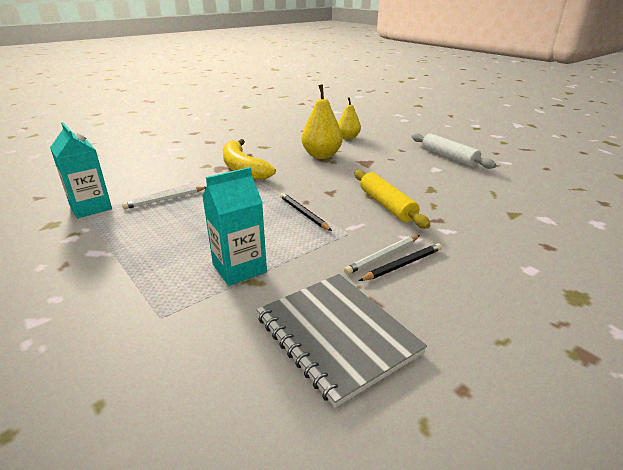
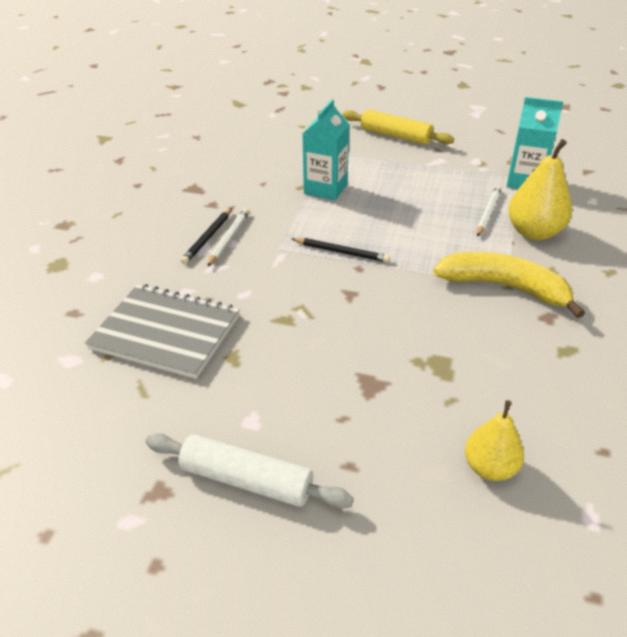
camera: 145 degrees right, 10 degrees up
grey notebook [257,274,427,408] -> grey notebook moved to [85,284,240,379]
yellow pear [301,84,342,159] -> yellow pear moved to [508,139,572,240]
yellow rolling pin [355,170,430,229] -> yellow rolling pin moved to [343,109,454,145]

